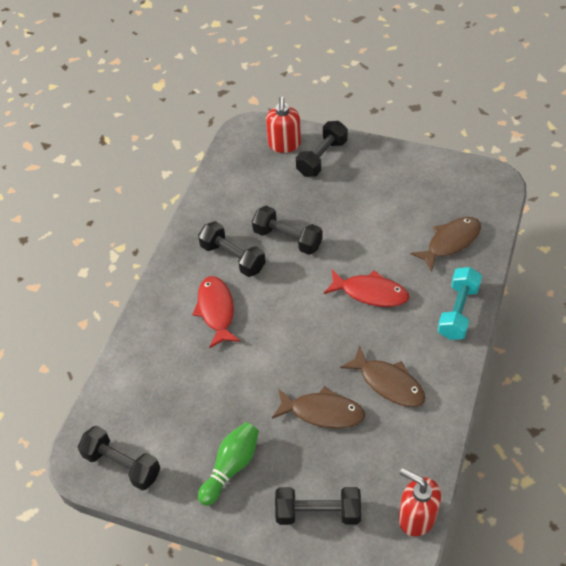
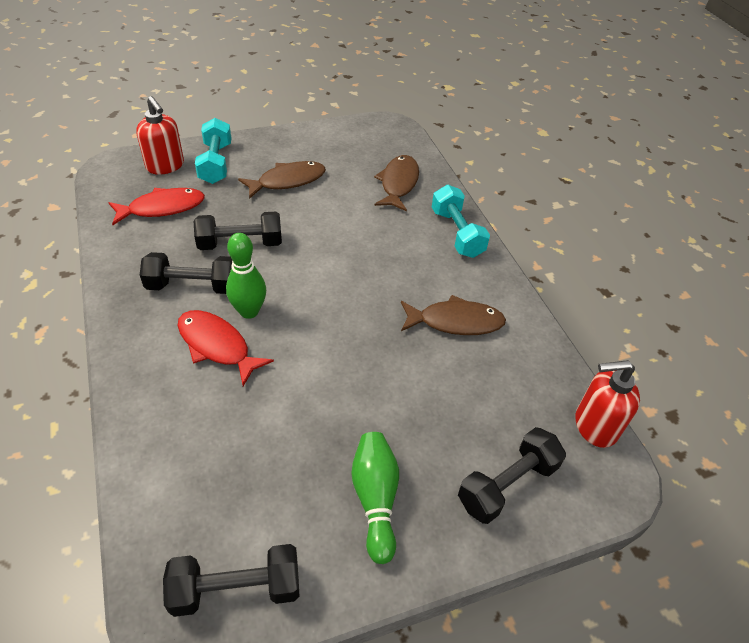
camera: 45 degrees left, 5 degrees down
brown fish [272,386,365,429] -> brown fish moved to [238,161,326,199]
black dumbbell [296,121,348,177] -> turquoise dumbbell [195,118,231,184]
red fish [324,270,409,307] -> red fish moved to [108,188,205,225]
none -> green bowling pin [226,233,266,319]

